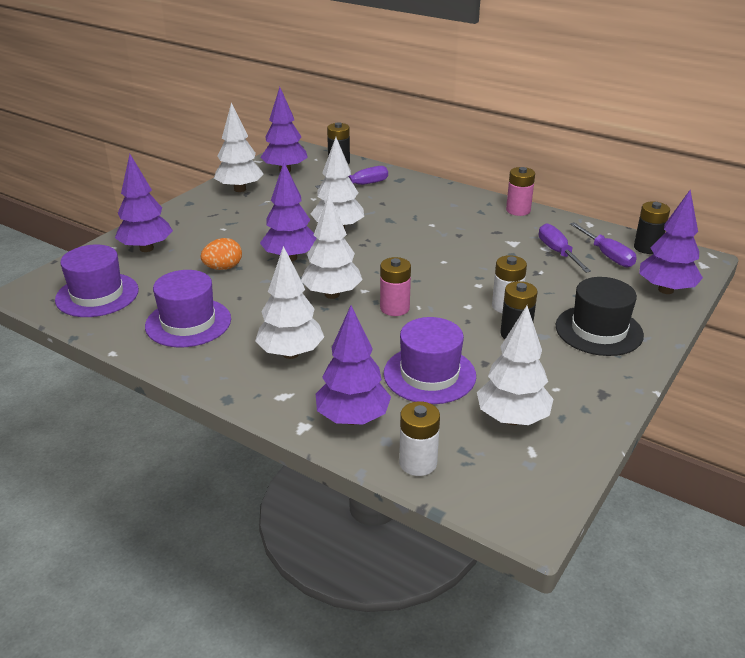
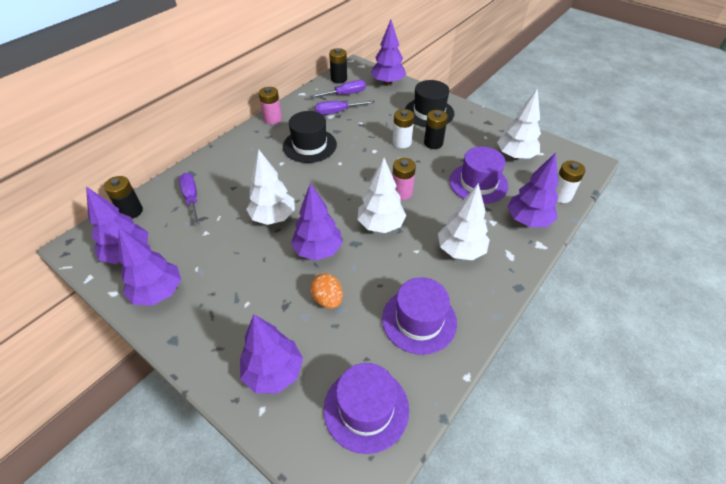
camera: 85 degrees left, 15 degrees up
white tree [214,102,264,192] -> purple tree [118,227,181,306]
none -> black hat [283,111,337,163]

